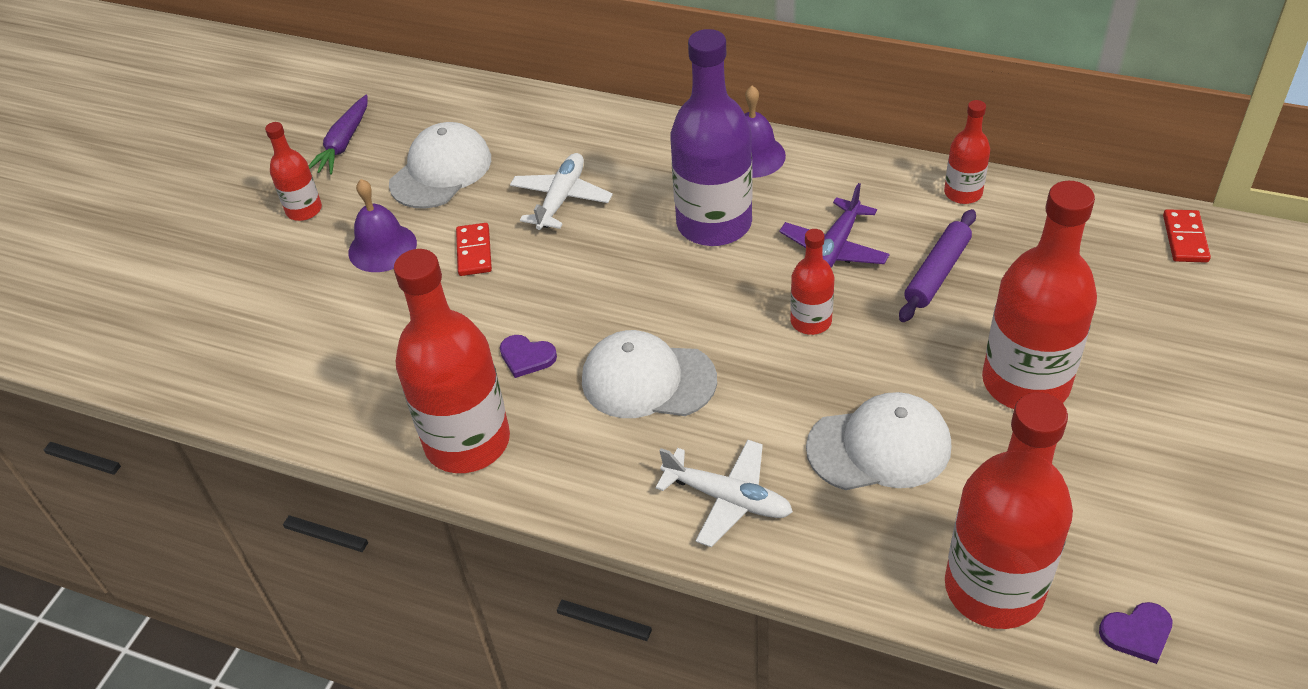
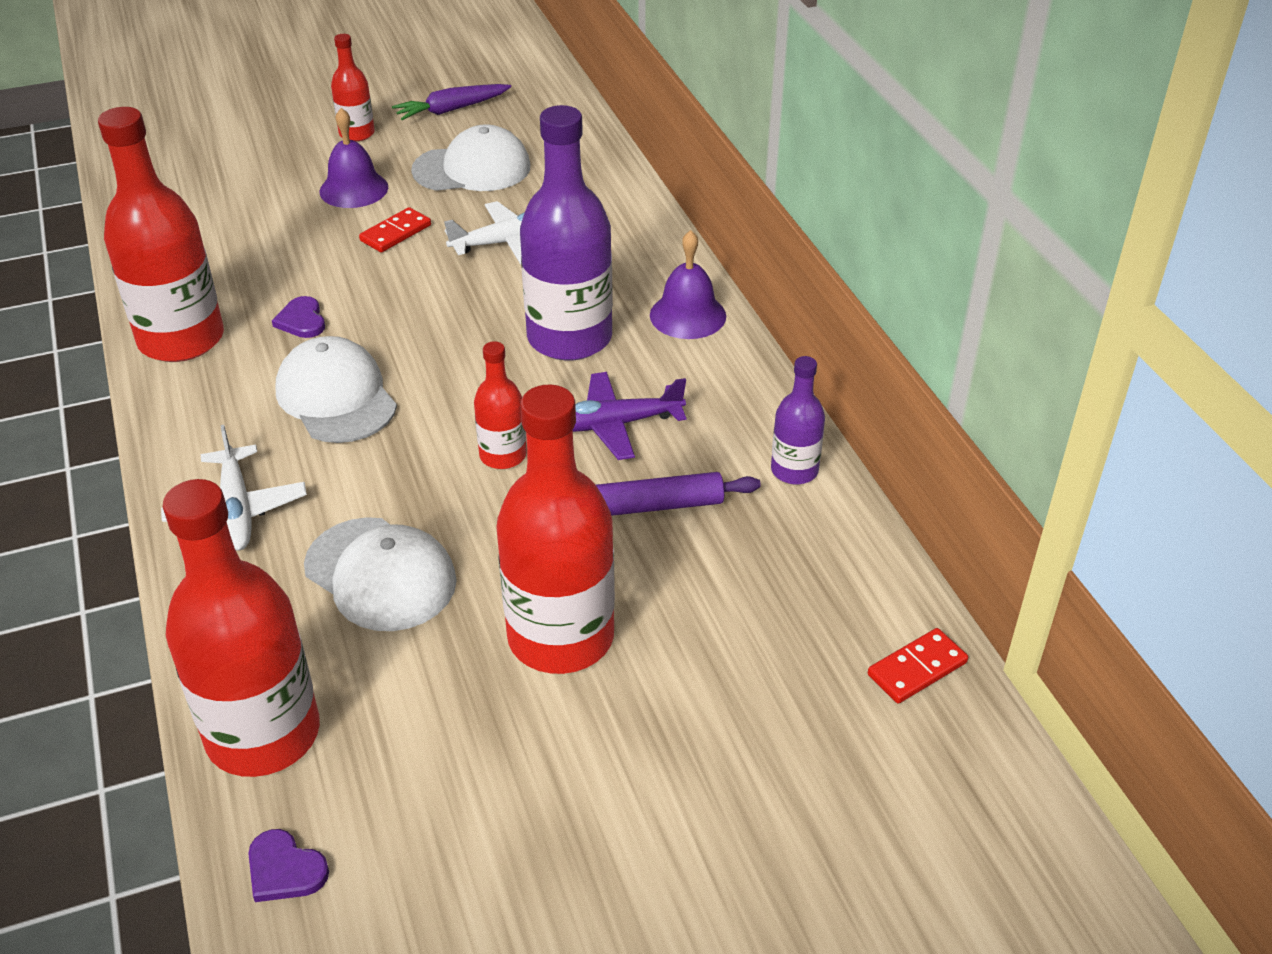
camera: 45 degrees right, 5 degrees down
red bottle [944,100,990,204] -> purple bottle [771,356,825,484]

